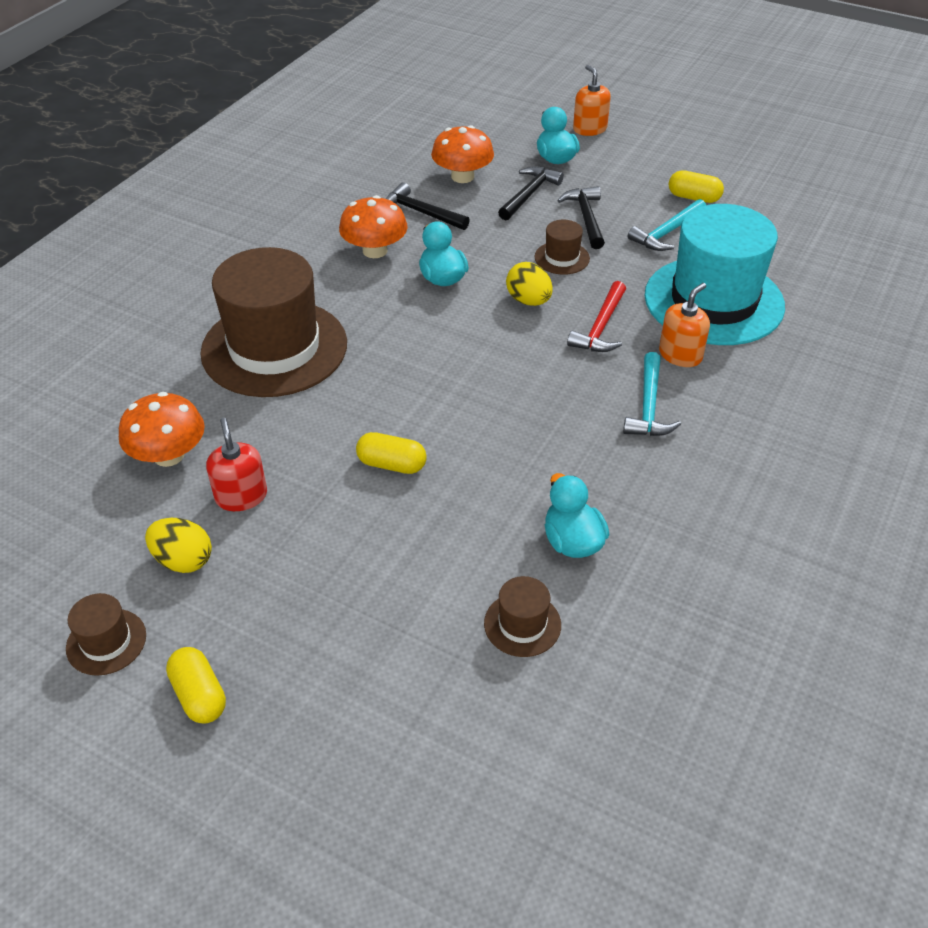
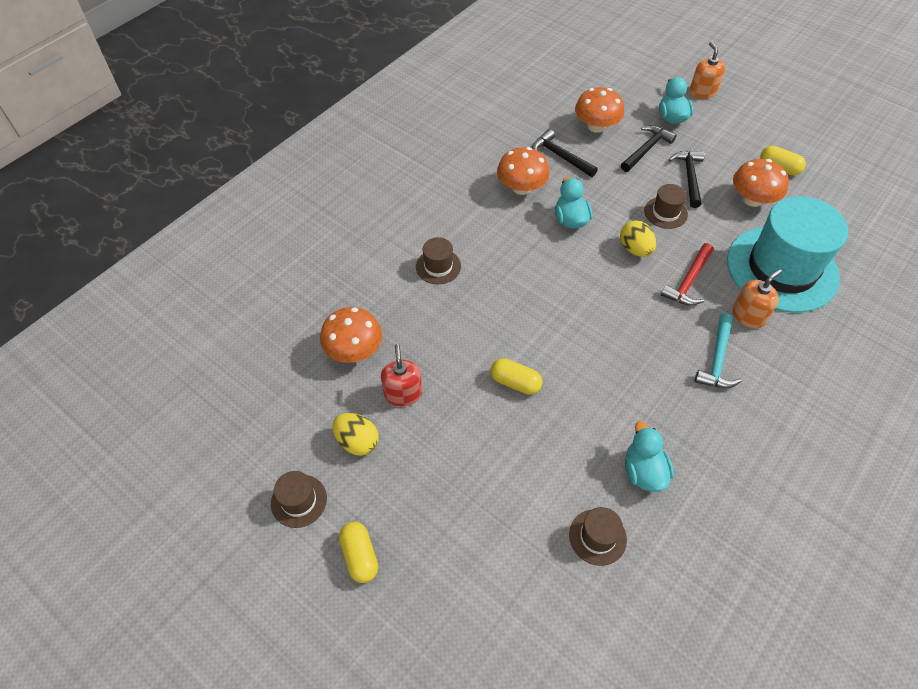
camera: 10 degrees right, 10 degrees up
brown hat [200,247,347,397] -> brown hat [416,237,461,284], size x0.42
turquoise hammer [628,199,706,251] -> orange mushroom [733,159,789,207]

